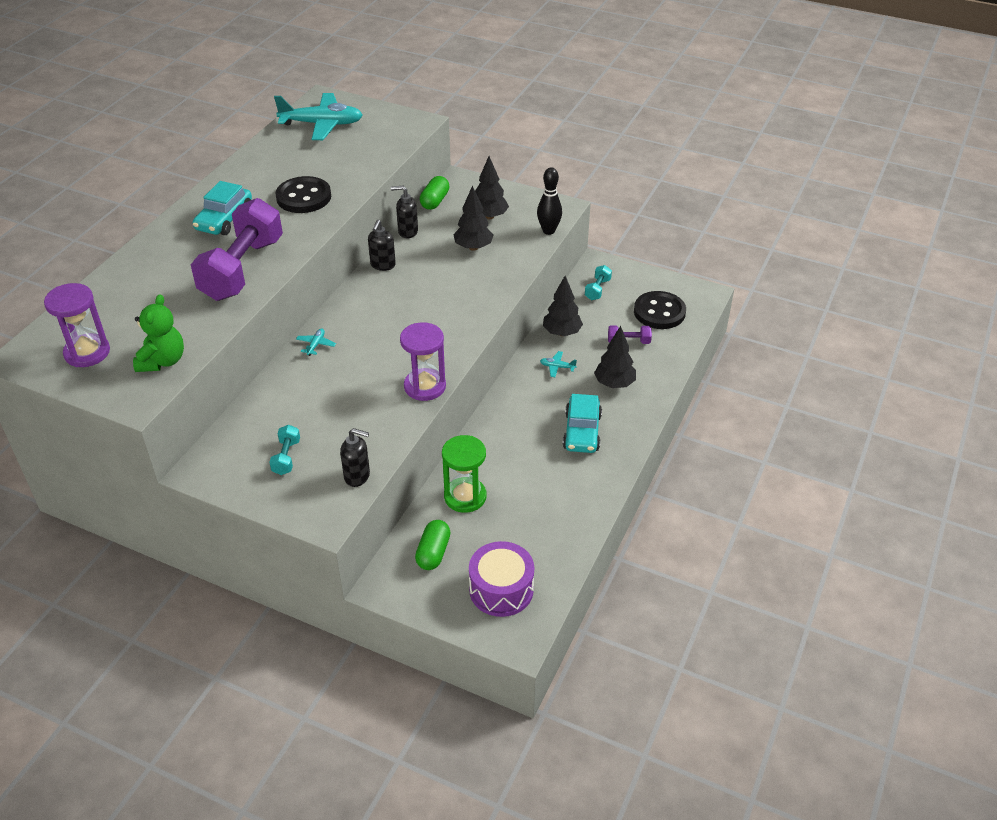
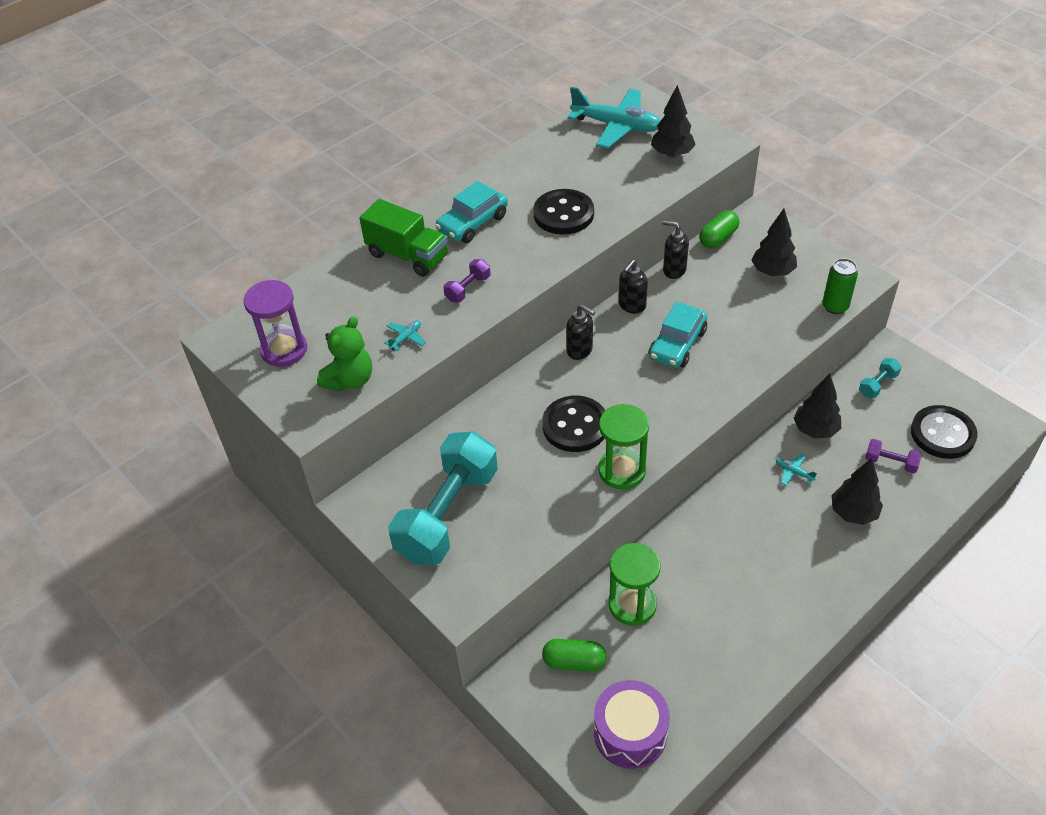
camera: 25 degrees right, 5 degrees up
purple dumbbell [191,198,283,301] -> purple dumbbell [444,259,490,302], size x0.41
turquoise dumbbell [269,425,300,475] -> turquoise dumbbell [388,431,498,565], size x2.42
turquoise plane [296,328,336,356] -> turquoise plane moved to [384,320,426,351]
black soap dispenser [340,428,370,487] -> black soap dispenser moved to [566,304,595,360]
purple hourglass [400,322,446,401] -> green hourglass [598,404,649,489]
green capsule [415,520,451,570] -> green capsule turned 60 degrees clockwise [542,639,607,672]
black tree [453,186,493,251] -> black tree moved to [651,85,696,158]
black bowling pin [537,167,562,235] -> green can [822,259,858,314]
turquoise car [563,394,602,453] -> turquoise car moved to [649,302,707,368]
none -> green truck [359,199,448,277]
none -> black button [542,396,605,452]

